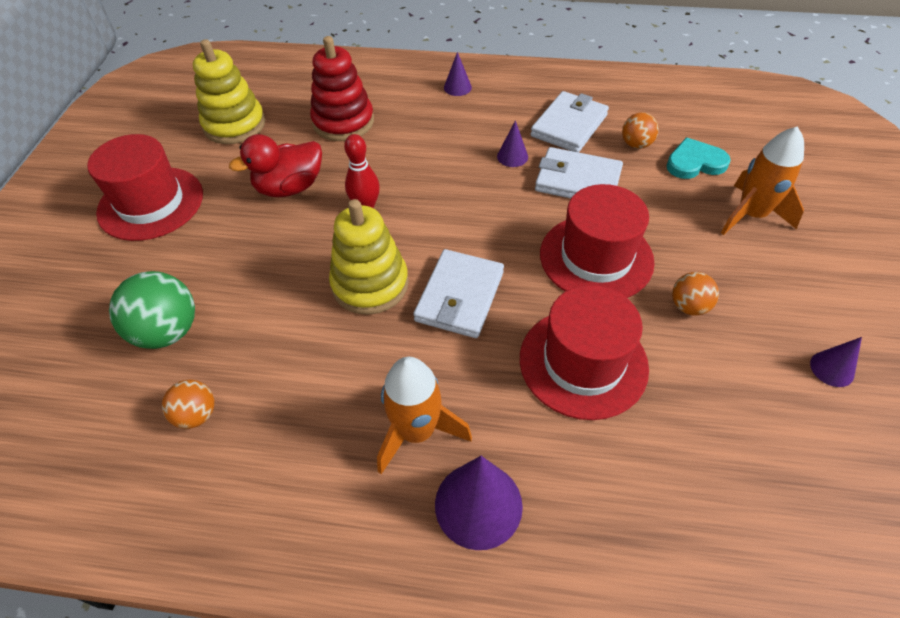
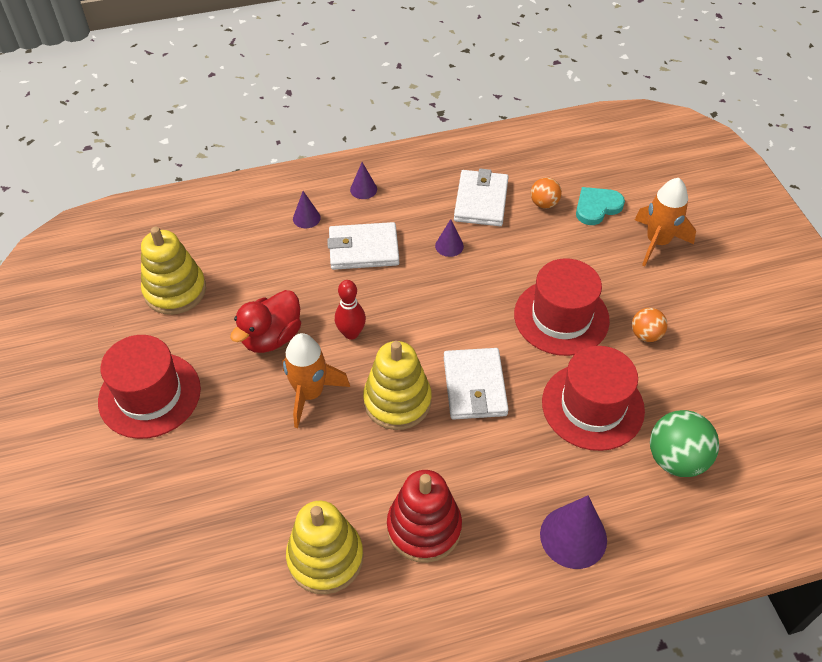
camera: 25 degrees left, 0 degrees up
green ball [109,271,195,349] -> green ball moved to [650,410,719,477]
orange ball [162,380,214,429] -> yellow stacking toy [286,501,363,594]
red stacking toy [310,36,374,141] -> red stacking toy moved to [387,470,462,563]
orange rocket [377,357,472,474] -> orange rocket moved to [282,333,350,428]
white wallet [535,147,623,198] -> white wallet moved to [327,222,399,270]
purple cone [810,337,862,387] -> purple cone moved to [293,191,321,228]

